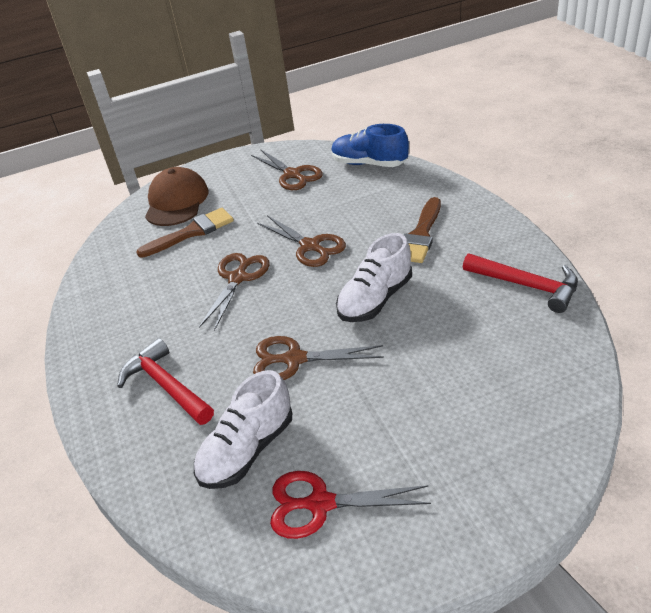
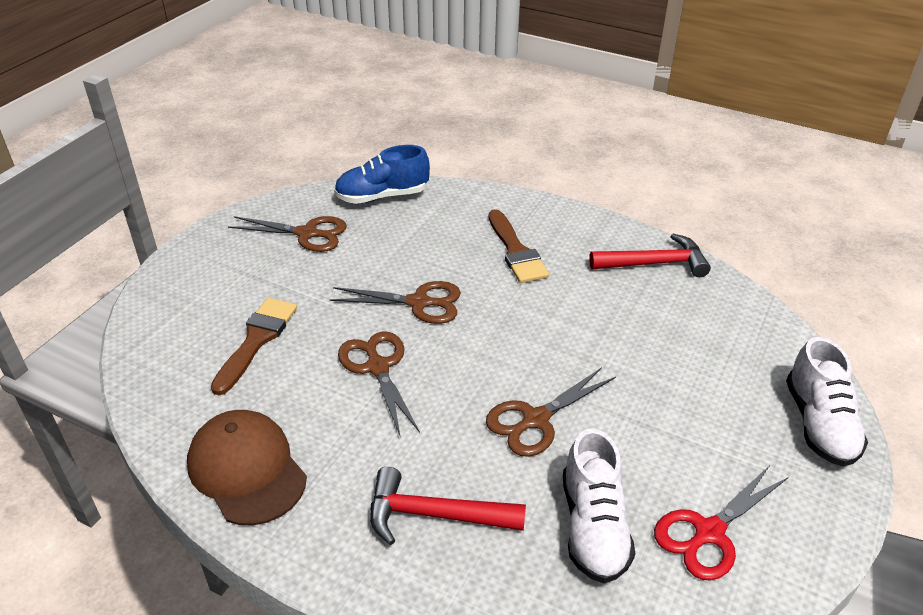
camera: 45 degrees left, 0 degrees up
brown cap [145,167,209,226] -> brown cap moved to [187,410,307,526]
white shoe [336,233,412,322] -> white shoe moved to [786,337,868,467]

